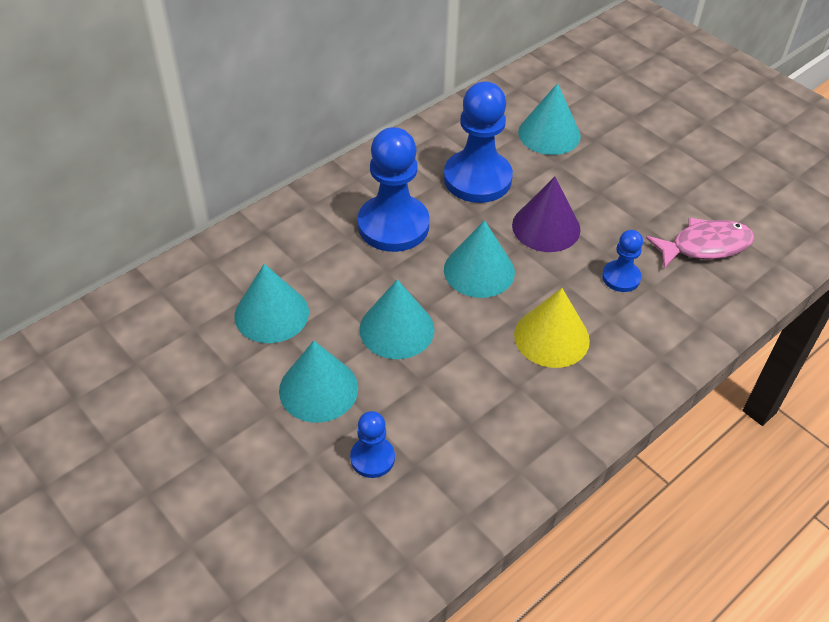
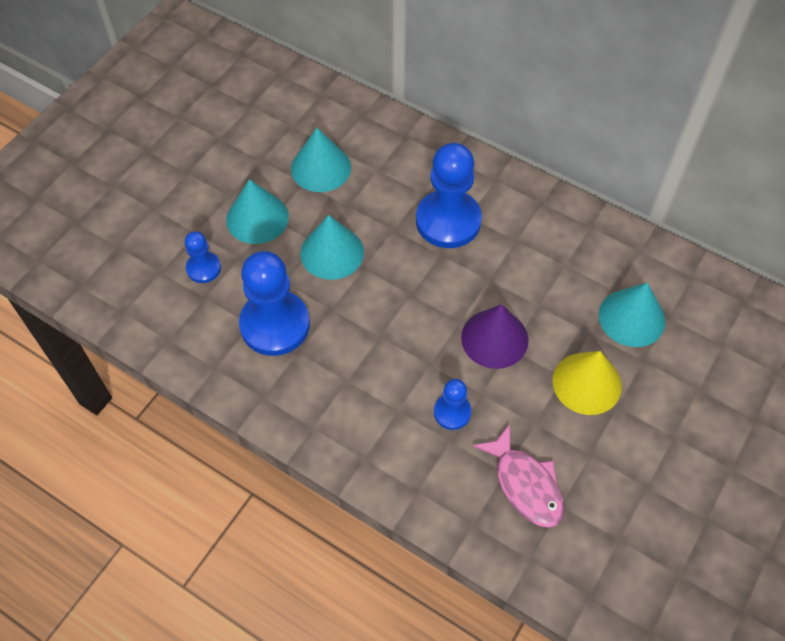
camera: 75 degrees right, 10 degrees up
blue pawn [444,82,513,203] -> blue pawn moved to [239,251,310,356]
turquoise cone [444,220,515,298] -> none
yellow cone [514,288,590,368] -> yellow cone moved to [552,351,622,415]

